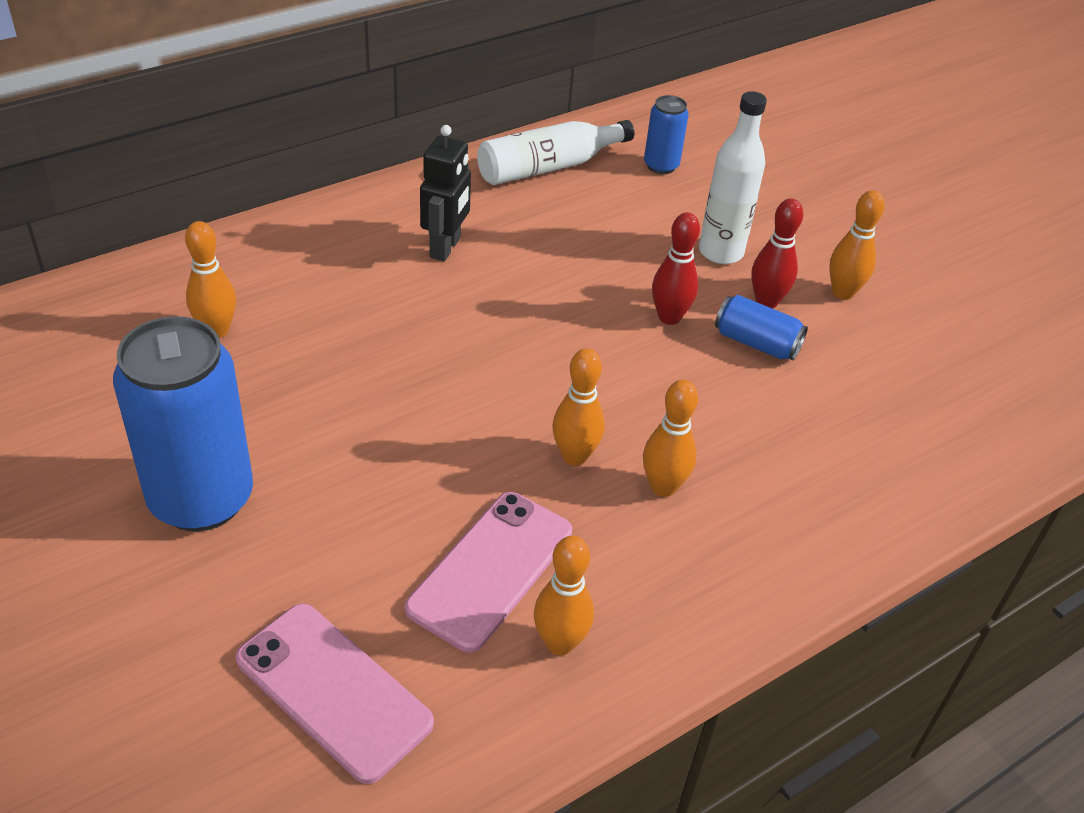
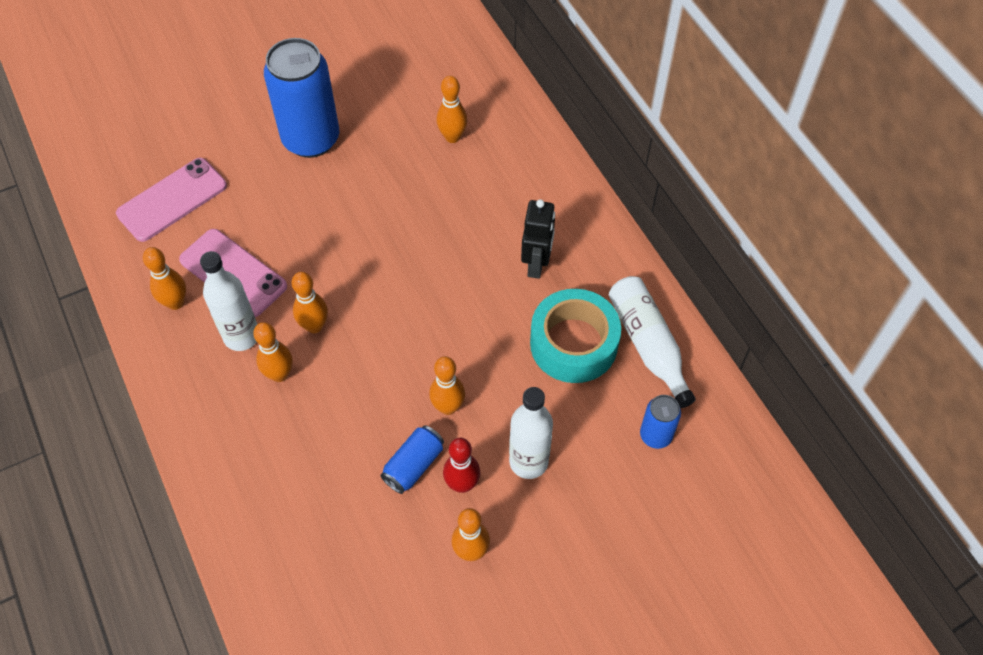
camera: 100 degrees right, 15 degrees up
black robot [420,125,471,261] -> black robot turned 105 degrees counterclockwise [521,199,555,279]
red bowling pin [652,212,700,325] -> orange bowling pin [429,356,465,415]
none -> white bottle [200,251,257,351]
none -> turquoise tape [530,289,621,383]

